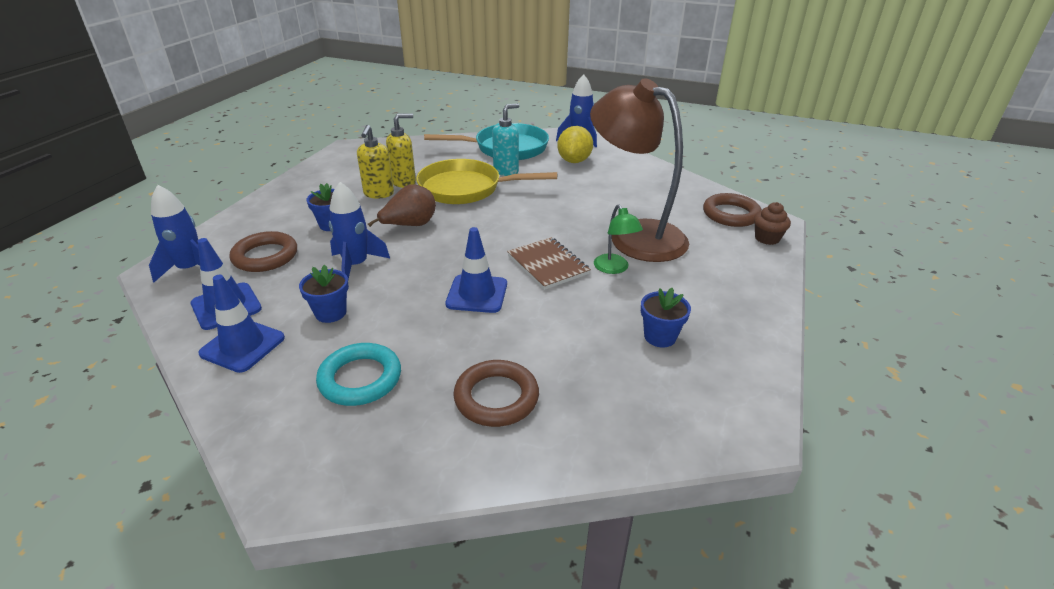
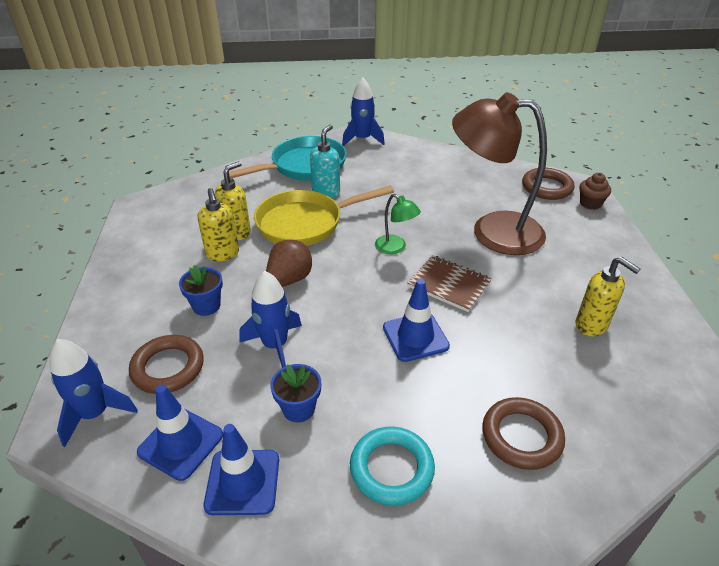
camera: 25 degrees left, 5 degrees up
yellow lemon [557,126,593,163] -> none
green lamp [594,204,643,274] -> green lamp moved to [375,194,421,254]
blue flower pot [641,288,691,347] -> yellow soap dispenser [575,257,640,337]

